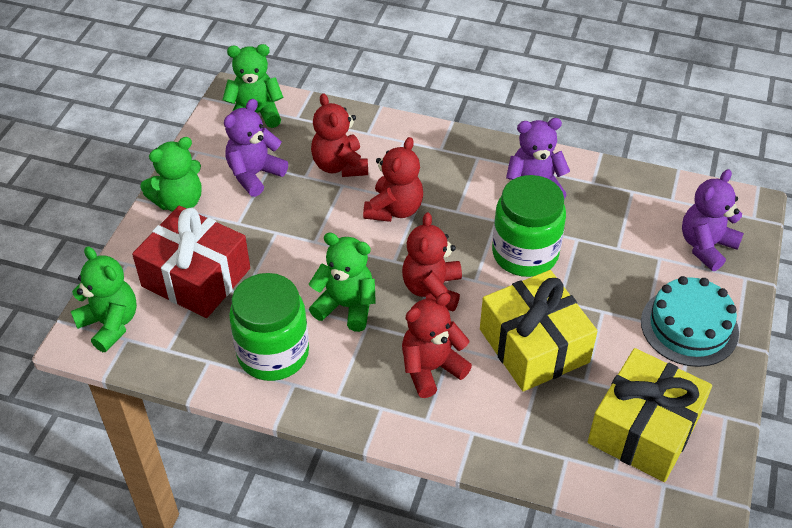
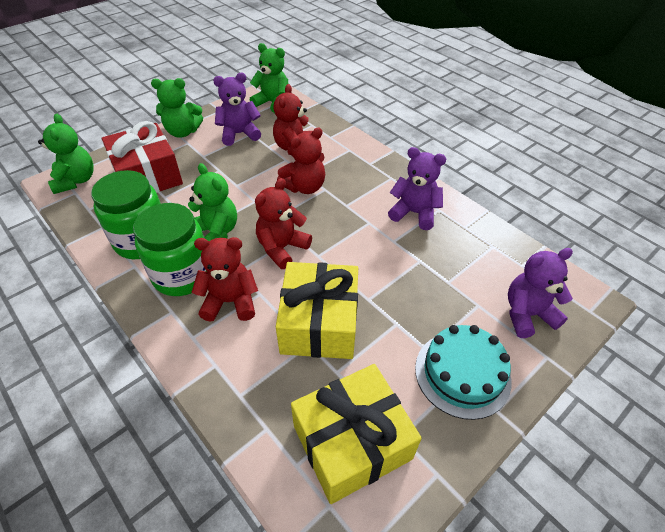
camera: 30 degrees right, 0 degrees up
green jar [492,175,566,277] -> green jar moved to [133,203,206,296]

